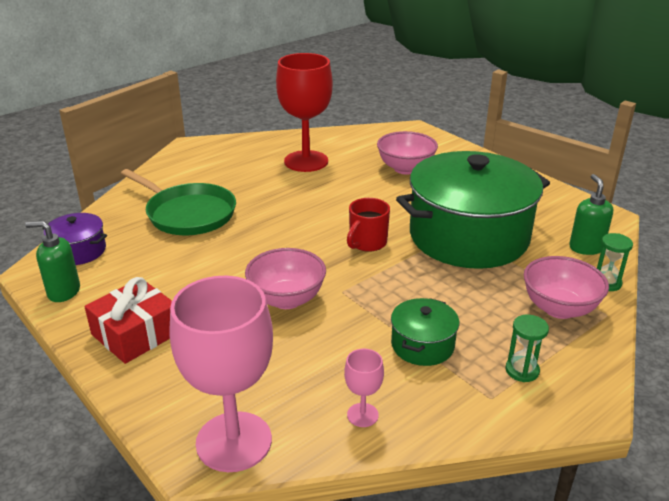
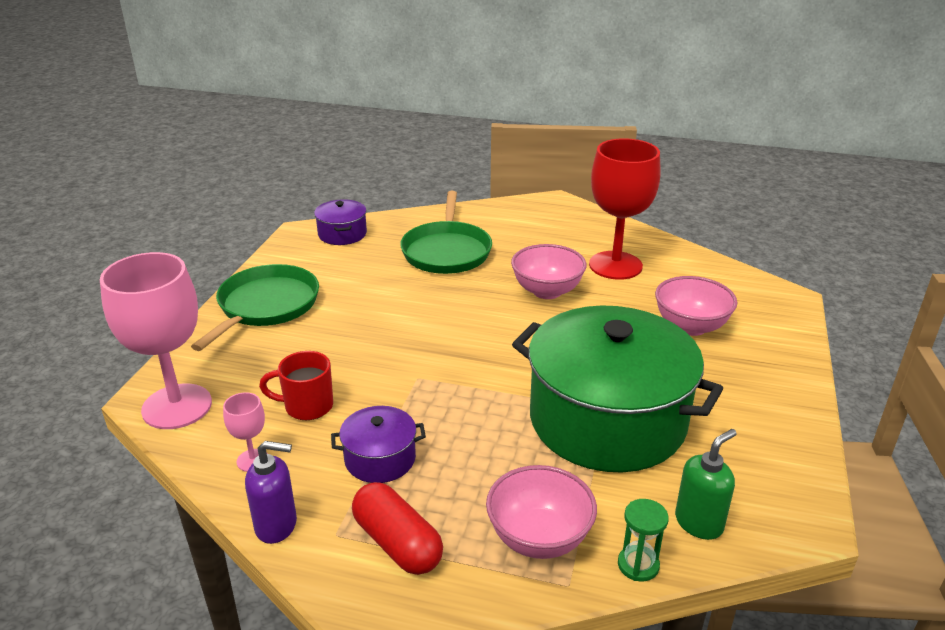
camera: 55 degrees right, 0 degrees up
green soap dispenser [25,221,80,302] -> none
red gift [85,277,172,364] -> green pan [191,264,319,351]
pink bowl [245,248,326,309] -> pink bowl moved to [511,244,587,299]
red mug [347,198,390,252] -> red mug moved to [259,351,333,420]
green pot [391,298,459,366] -> purple pot [331,406,426,483]
green hourglass [505,315,549,382] -> red capsule [352,482,443,575]
none -> purple soap dispenser [245,441,297,544]

